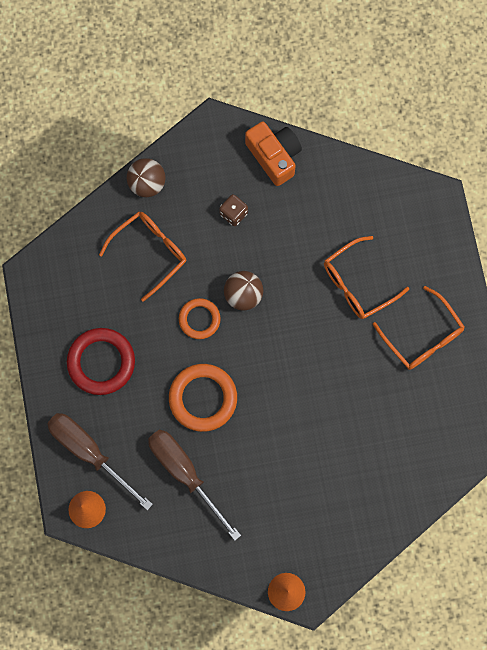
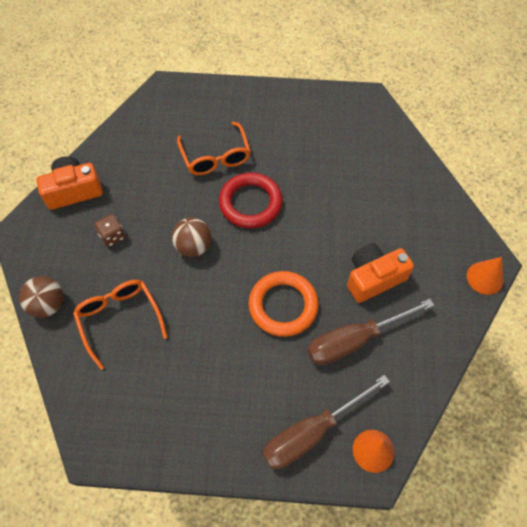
camera: 75 degrees left, 15 degrees down
red ring [67,328,135,395] -> red ring moved to [219,173,283,228]
orange ring [179,298,221,339] -> none
orange glasses [373,286,465,370] -> none
none -> orange camera [347,243,414,303]

